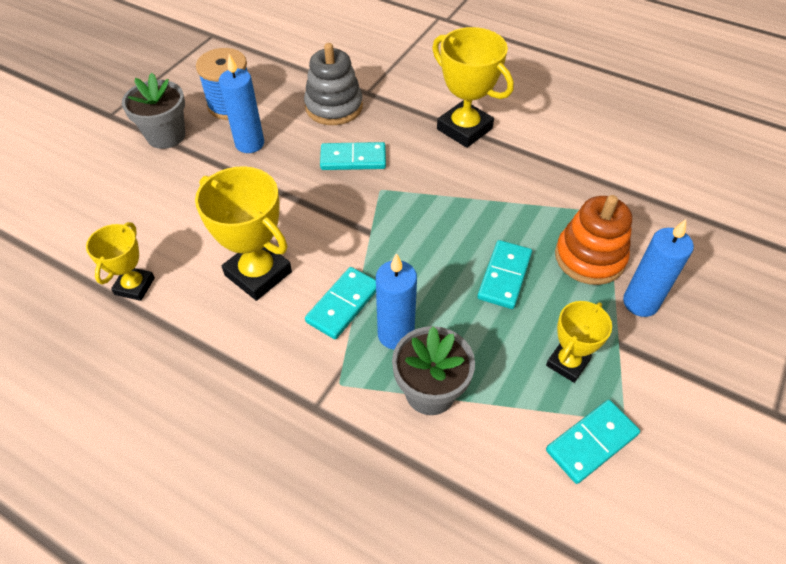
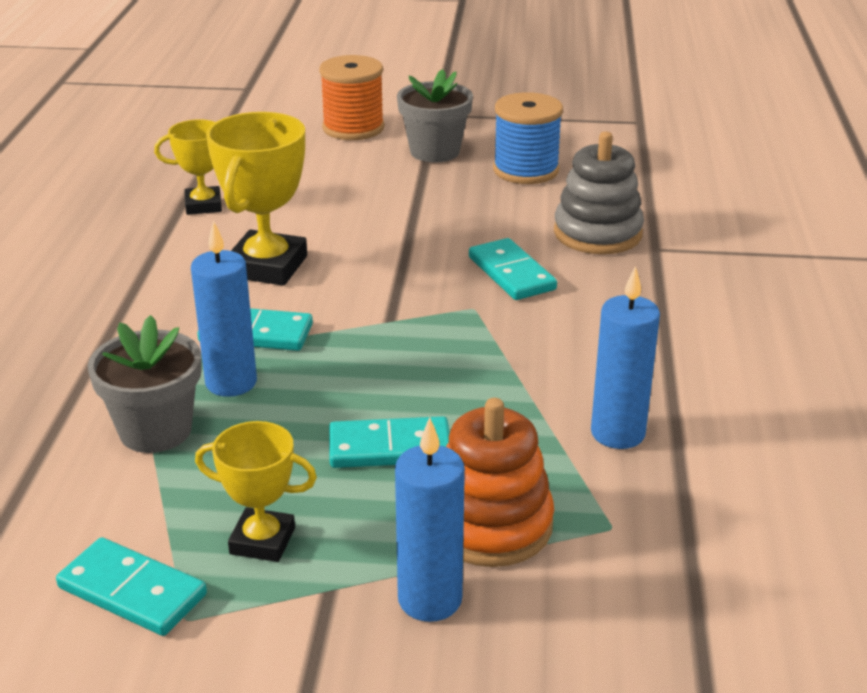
camera: 65 degrees right, 20 degrees down
blue candle [219,54,264,153] -> blue candle moved to [591,266,660,449]
yellow trophy [432,27,514,148] -> none
none -> orange spool [319,55,384,140]

